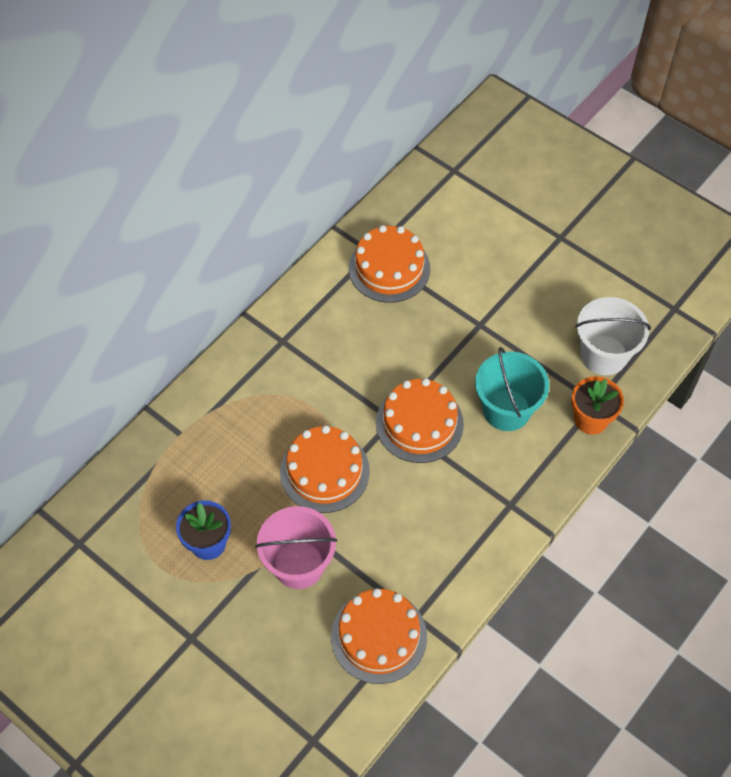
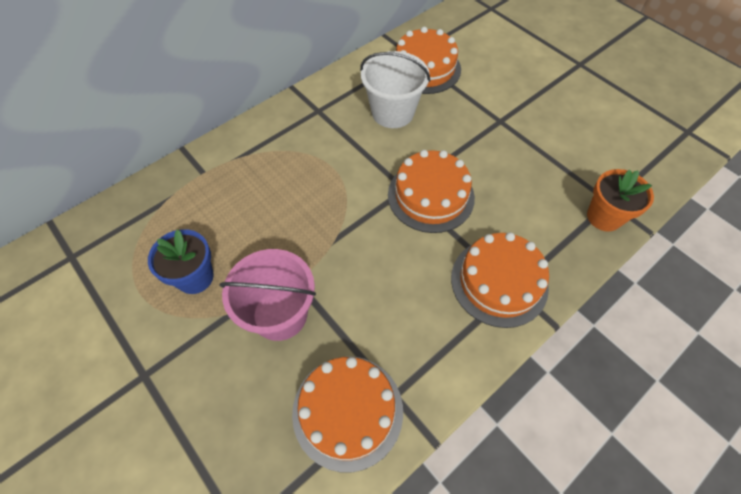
camera: 10 degrees right, 0 degrees up
orange cake [280,425,370,513] -> orange cake moved to [451,232,549,328]
turquoise bucket [475,347,549,431] -> none
white bucket [575,297,651,375] -> white bucket moved to [360,51,430,128]

